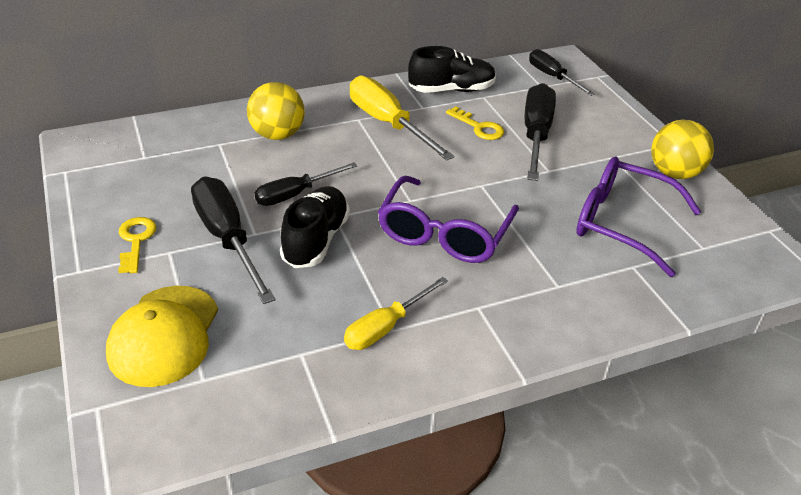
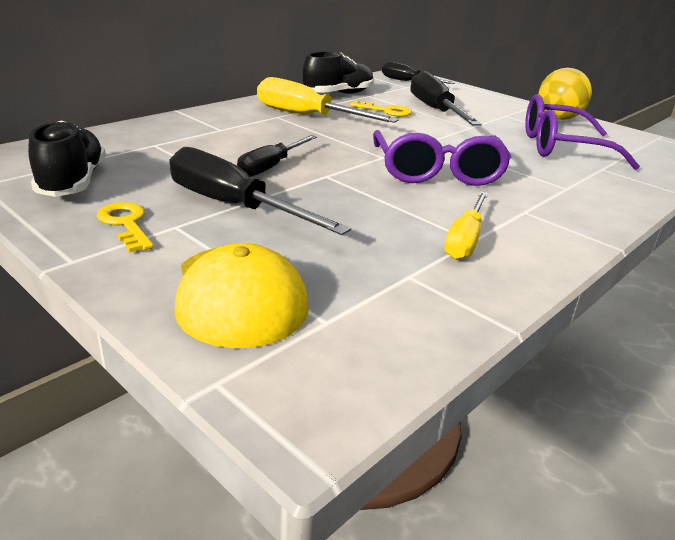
camera: 25 degrees left, 10 degrees down
yellow ball [247,82,305,140] -> none
black shoe [280,186,350,268] -> black shoe moved to [28,121,106,197]

